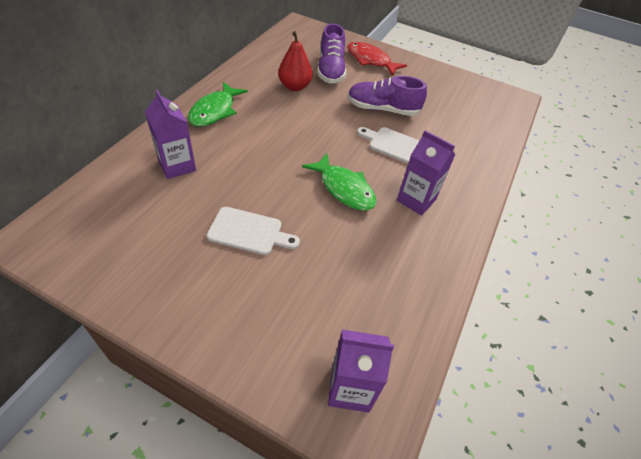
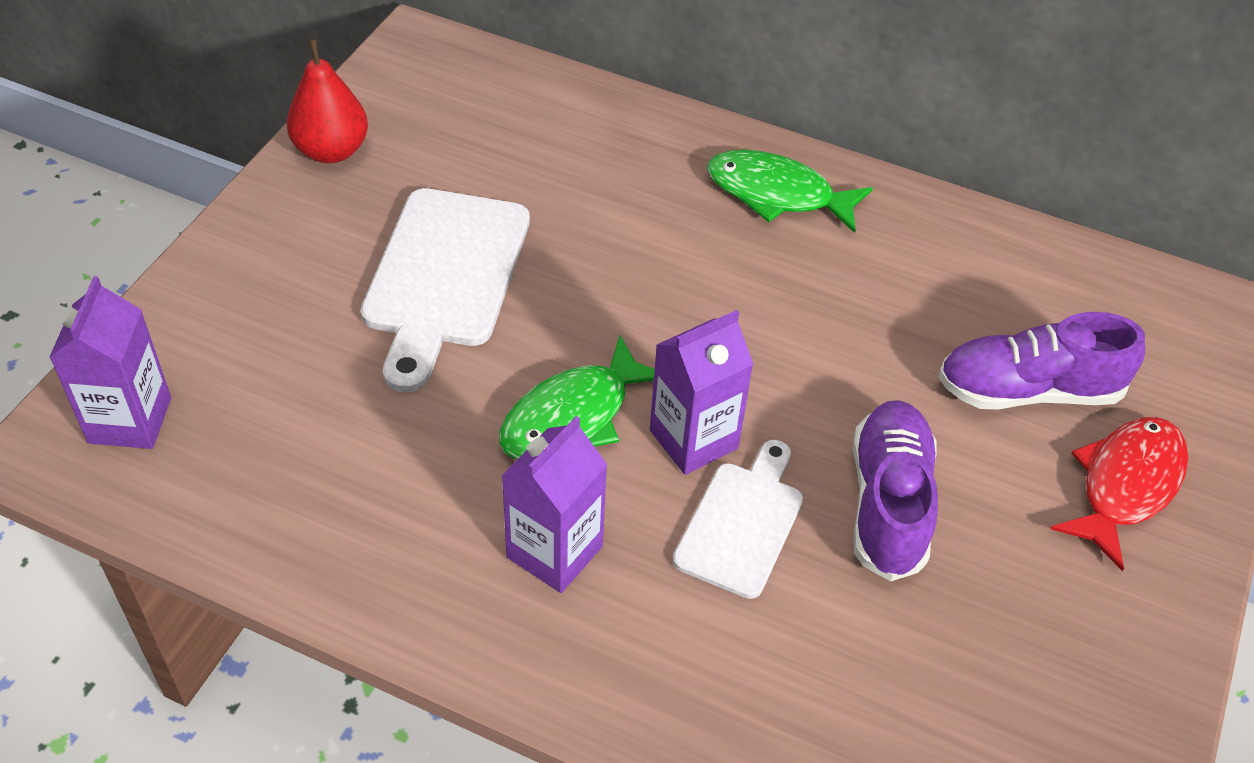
camera: 90 degrees right, 0 degrees up
purple carton [145,90,196,179] -> purple carton moved to [650,310,753,475]
white cutting board [207,207,300,255] -> white cutting board [361,188,530,392], size x1.59
red pear [278,31,313,91] -> red pear moved to [287,39,368,163]

